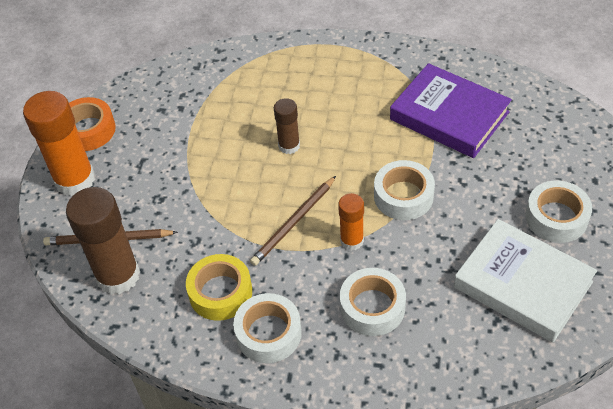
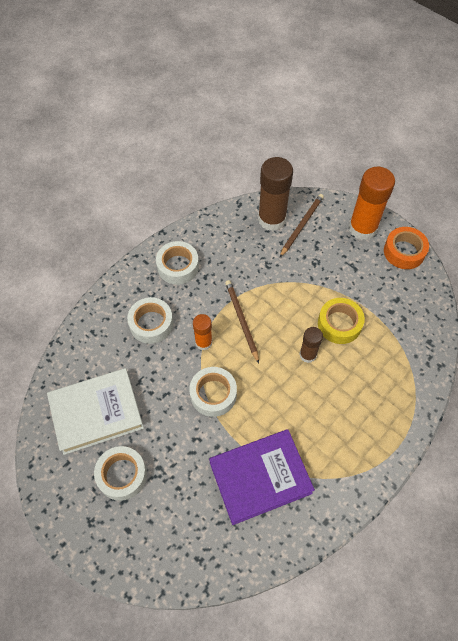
camera: 120 degrees right, 10 degrees up
yellow tape [186,254,252,321] -> yellow tape moved to [318,298,365,344]

